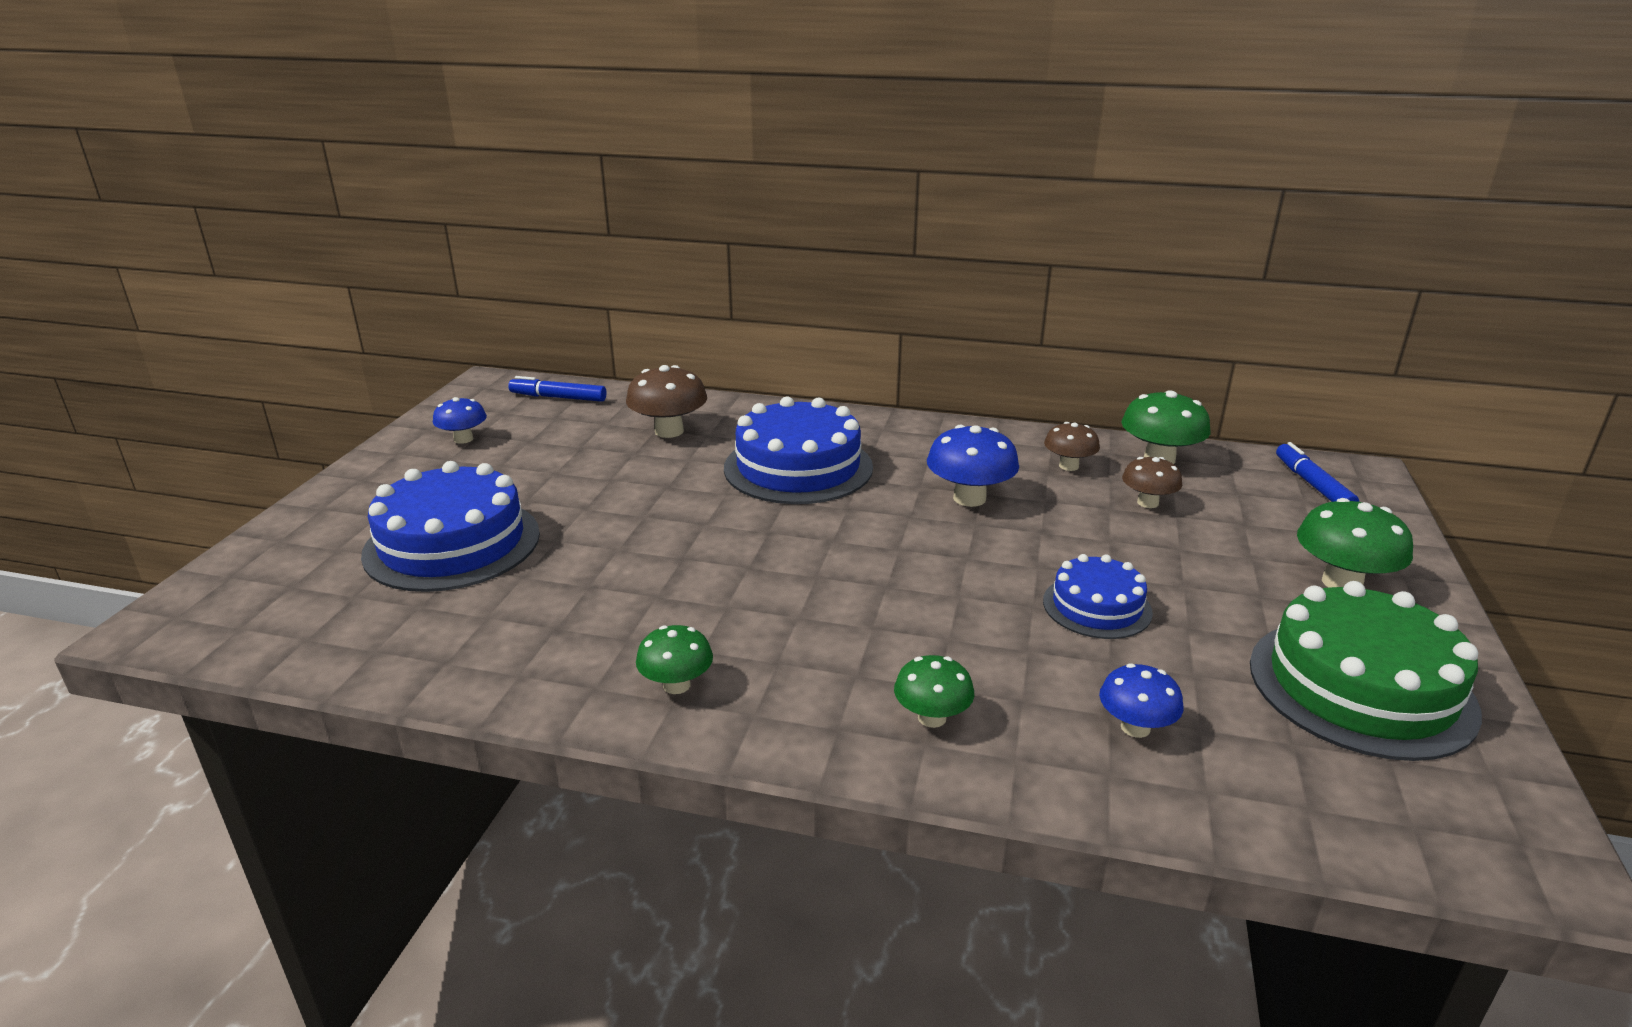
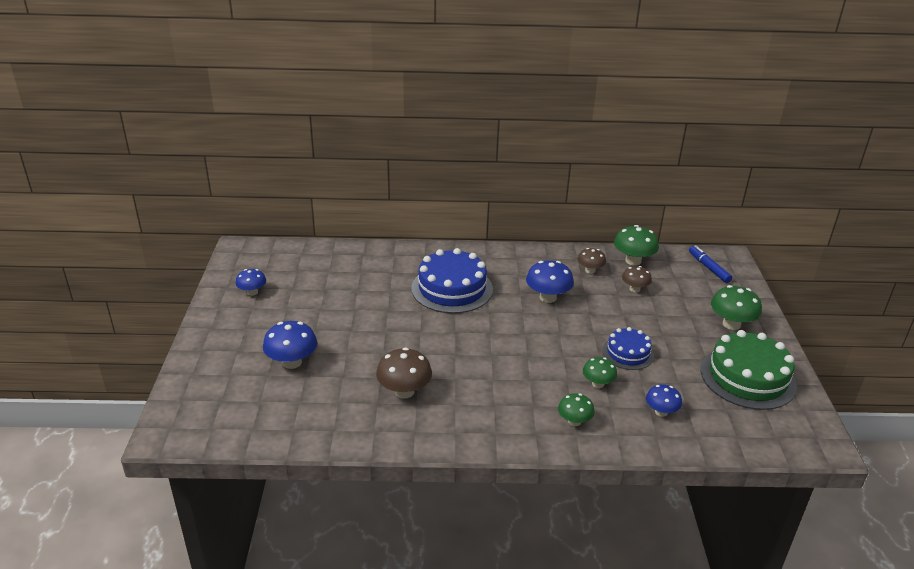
camera: 15 degrees left, 5 degrees up
blue cake [361,461,540,592] -> blue mushroom [263,321,317,369]
blue marker [508,376,607,402] -> none
brown mushroom [626,365,707,438] -> brown mushroom moved to [376,348,432,398]
green mushroom [636,625,713,694] -> green mushroom moved to [583,357,617,388]

